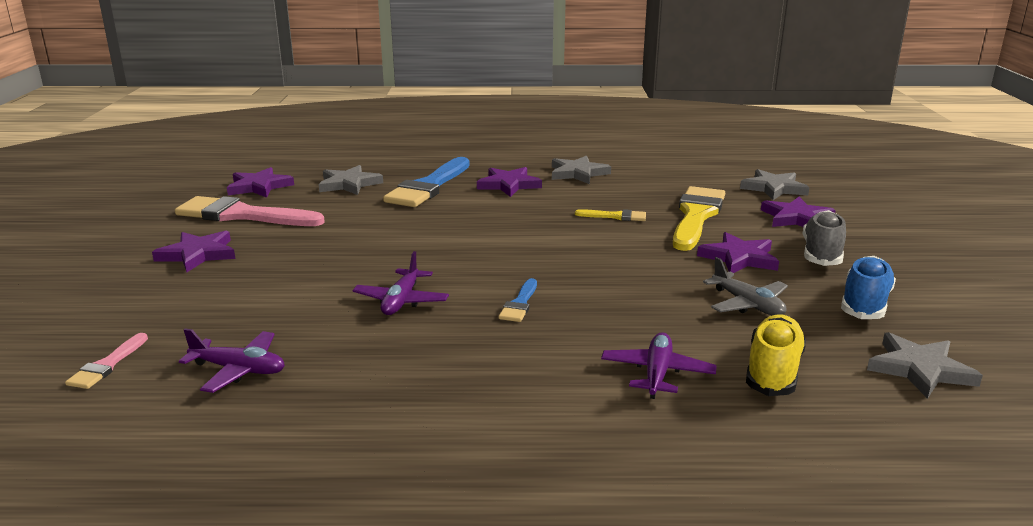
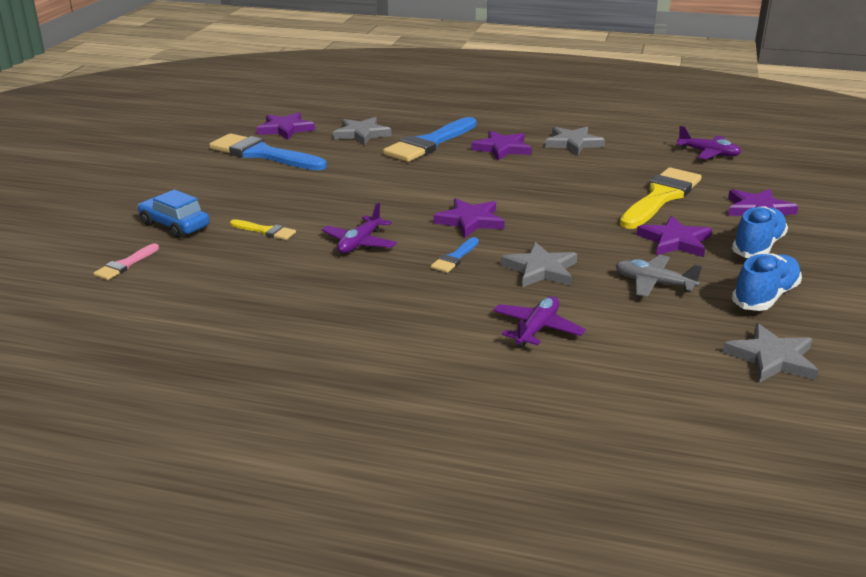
camera: 15 degrees right, 5 degrees up
purple star [152,231,235,272] -> purple star moved to [433,198,505,238]
pink brush [175,196,325,226] -> blue brush [209,133,327,170]
purple plane [179,328,285,393] -> purple plane moved to [676,126,741,160]
yellow brush [575,209,646,221] -> yellow brush moved to [230,219,296,240]
grey plane [703,257,788,315] -> grey plane turned 135 degrees clockwise [615,255,702,297]
grey star [740,169,810,200] -> grey star moved to [500,242,578,287]
yellow shoe [746,314,806,396] -> none
grey shoe [803,210,846,266] -> blue shoe [732,206,788,258]
none -> blue car [138,189,210,238]

